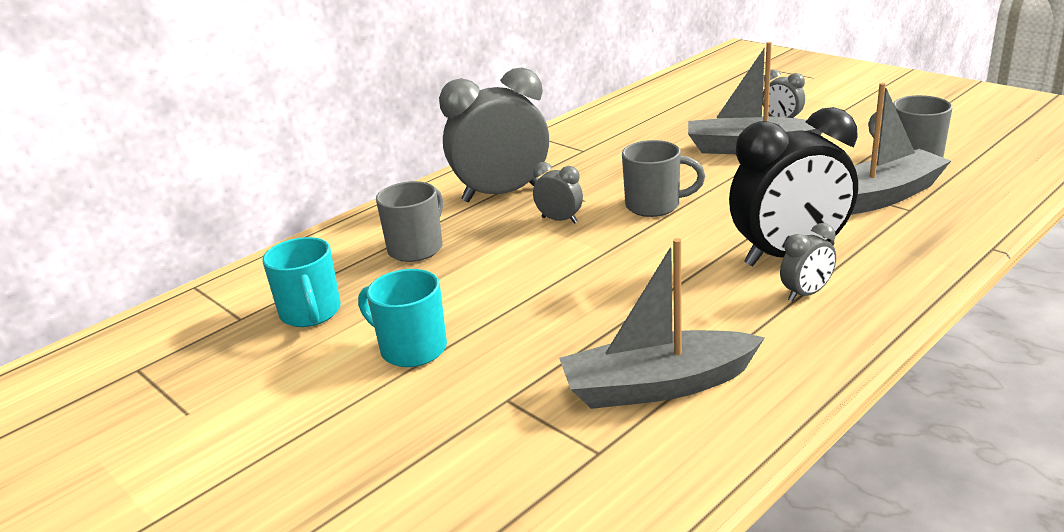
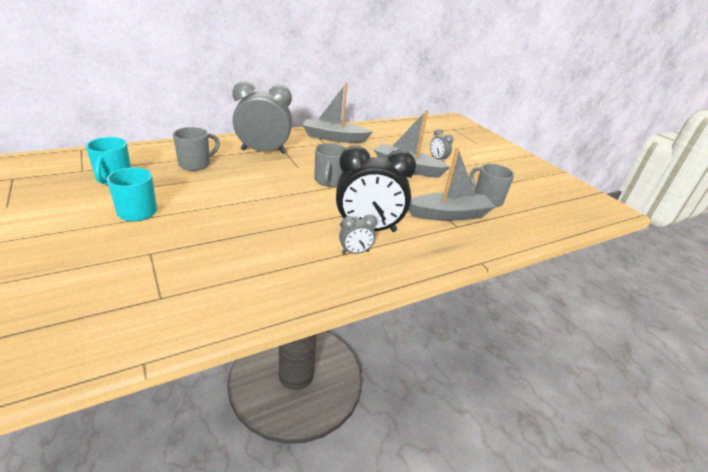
camera: 10 degrees right, 5 degrees up
grey clock [533,162,583,224] -> none
grey boat [559,238,765,409] -> grey boat moved to [302,83,372,143]
grey mug [622,140,705,217] -> grey mug turned 75 degrees clockwise [314,143,346,187]

